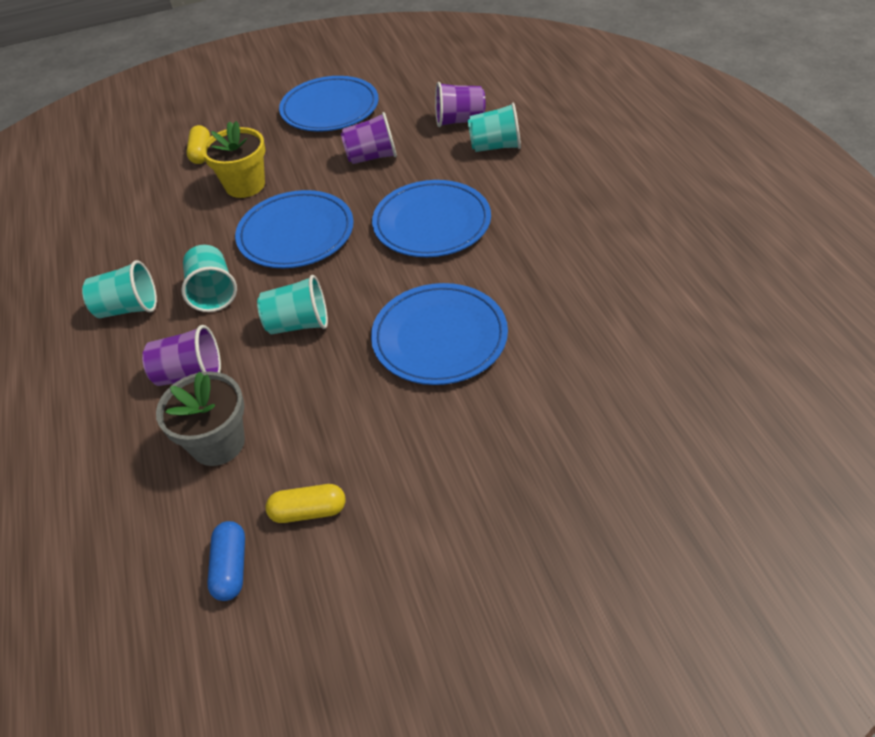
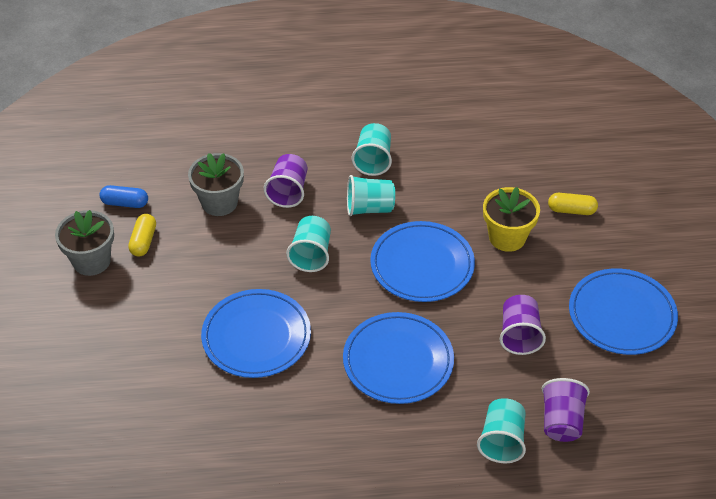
camera: 100 degrees right, 0 degrees up
none -> grey flower pot [55,210,114,276]

